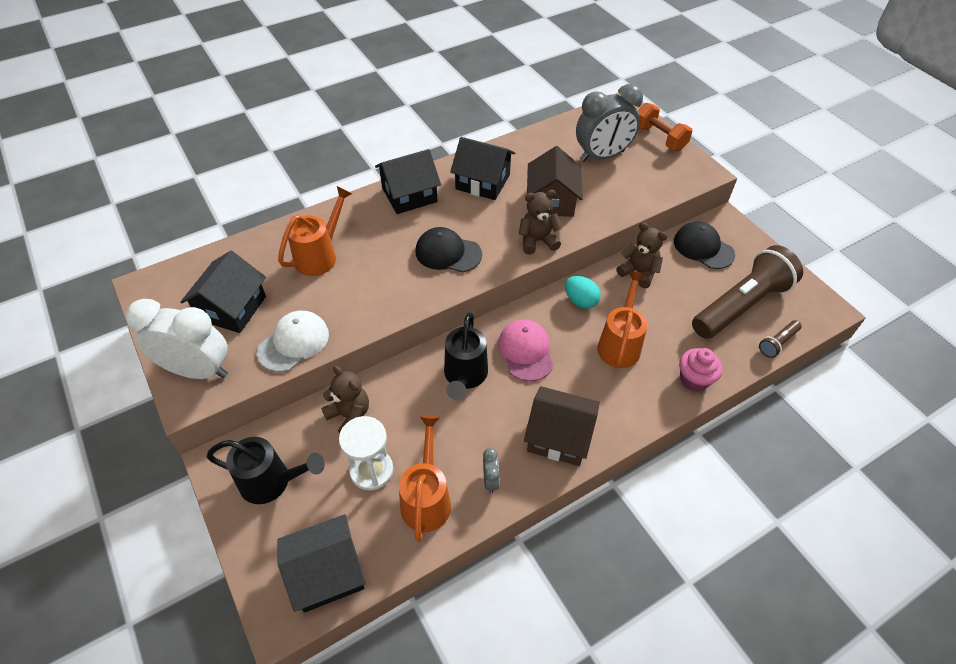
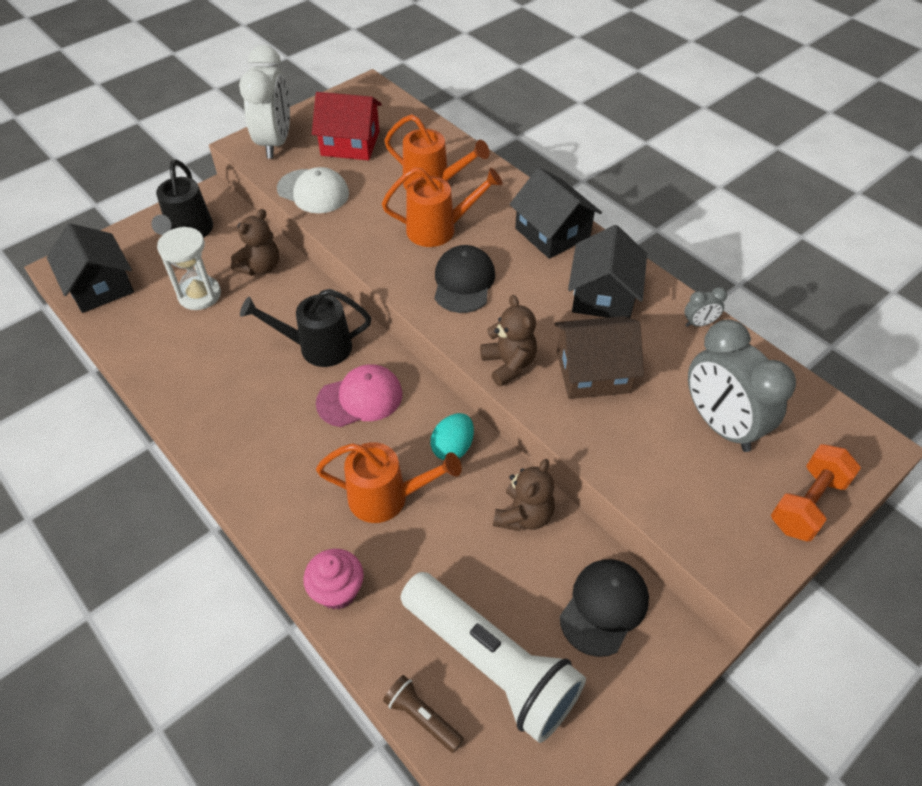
camera: 80 degrees right, 0 degrees up
black house [180,251,266,333] -> red house [312,92,382,160]
orange watering can [399,415,451,542] -> orange watering can moved to [382,167,503,247]
grey clock [483,448,500,493] -> grey clock moved to [685,287,727,327]
brown house [524,386,600,466] -> none
brown flashlight [692,245,803,339] -> white flashlight [401,572,586,743]

